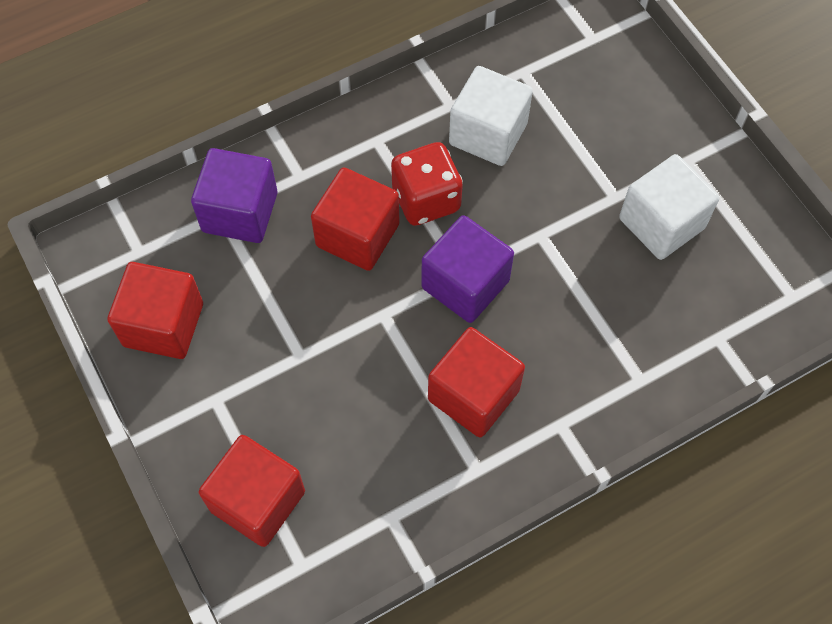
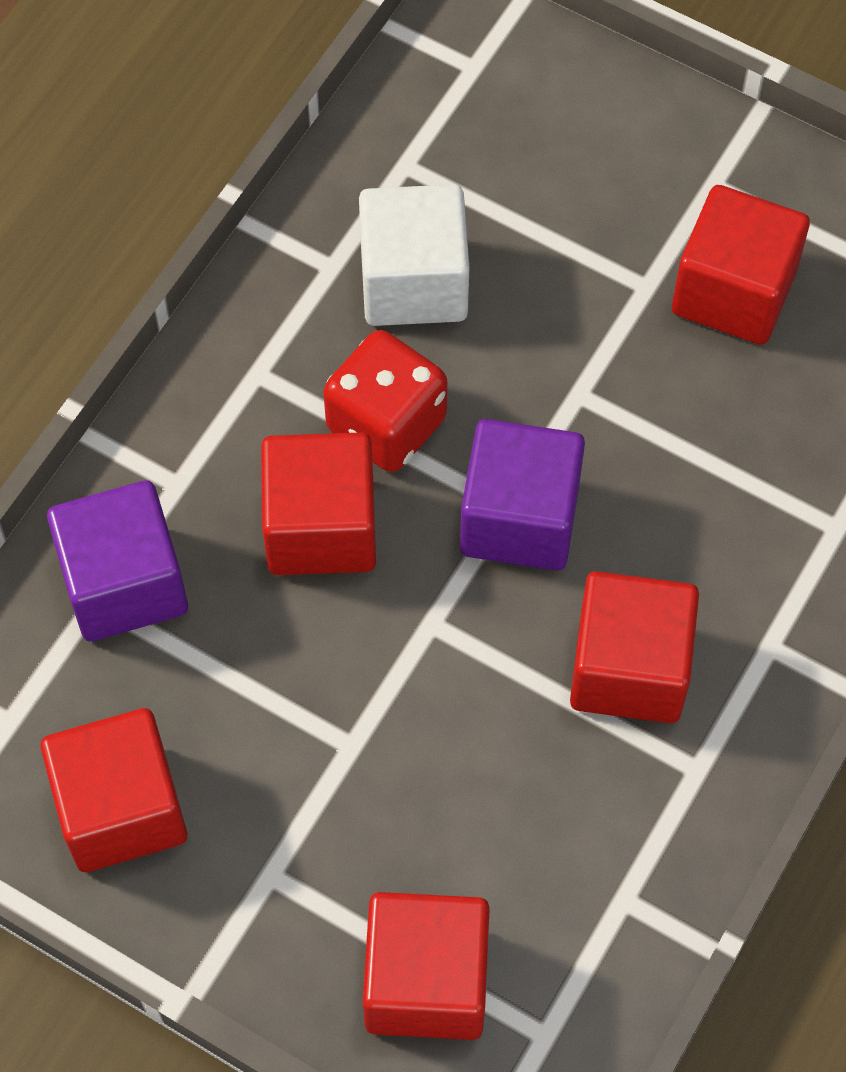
camera: 30 degrees left, 0 degrees up
white cube [619,154,719,260] -> red cube [672,185,810,345]

